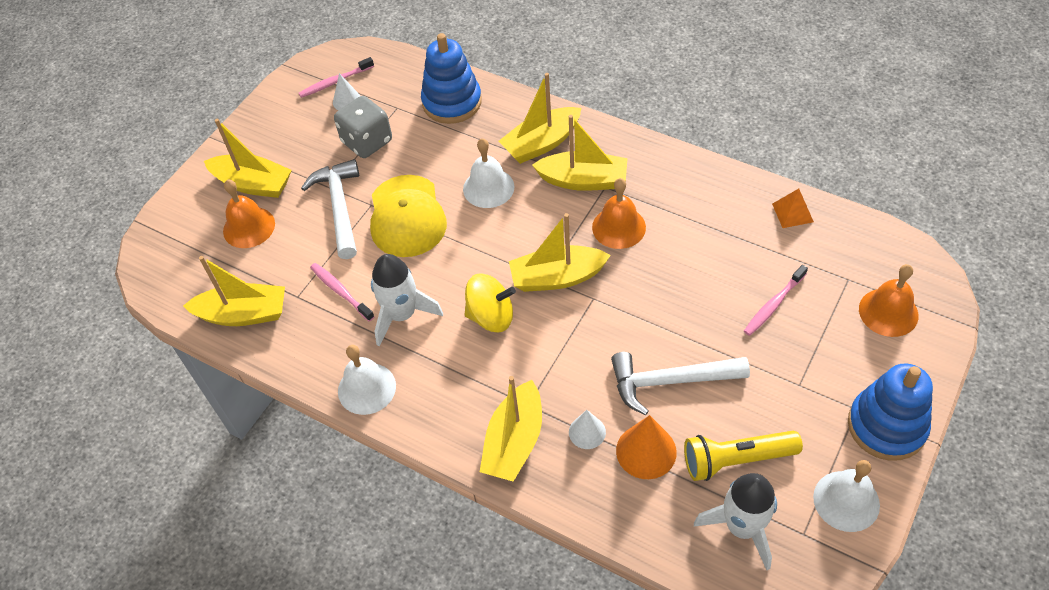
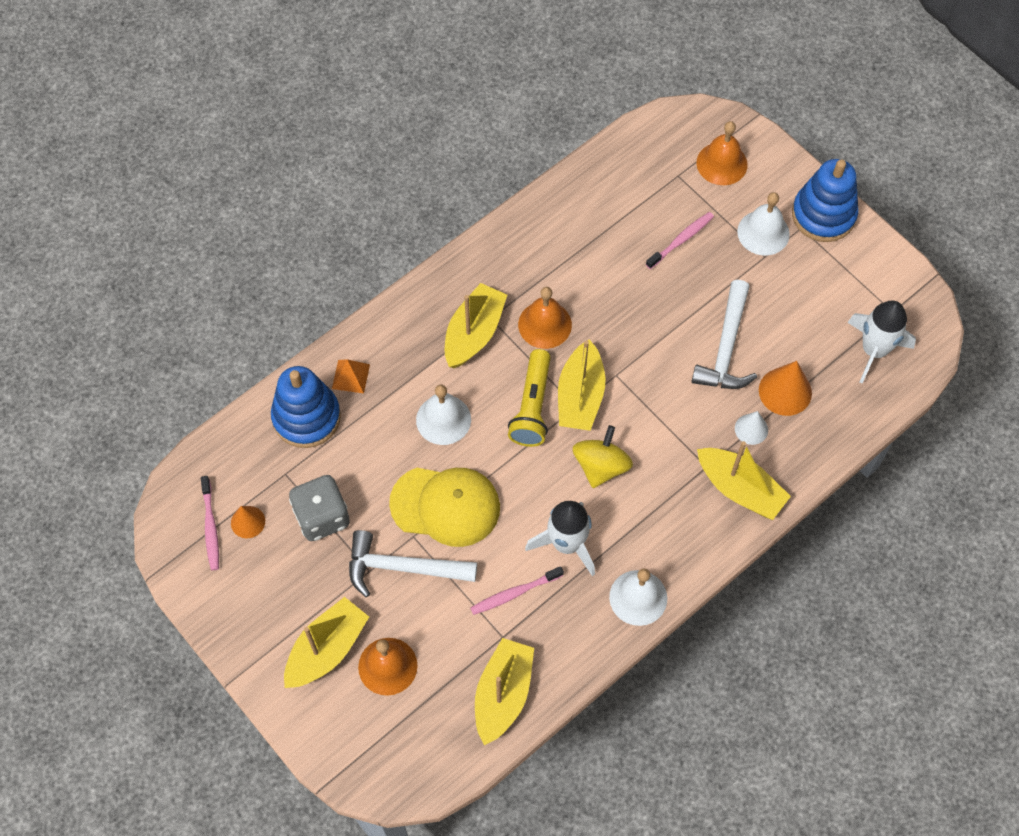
camera: 75 degrees left, 10 degrees up
white cone [333,73,360,110] -> orange cone [231,506,265,538]
yellow boat [499,73,581,164] -> none
yellow flashlight [684,431,803,481] -> yellow flashlight moved to [508,349,551,447]
pink toothbrush [744,265,808,336] -> pink toothbrush turned 105 degrees counterclockwise [646,212,714,269]
orange pyramid [772,189,814,228] -> orange pyramid moved to [332,359,370,393]
white bell [813,460,880,532] -> white bell moved to [737,192,790,255]

